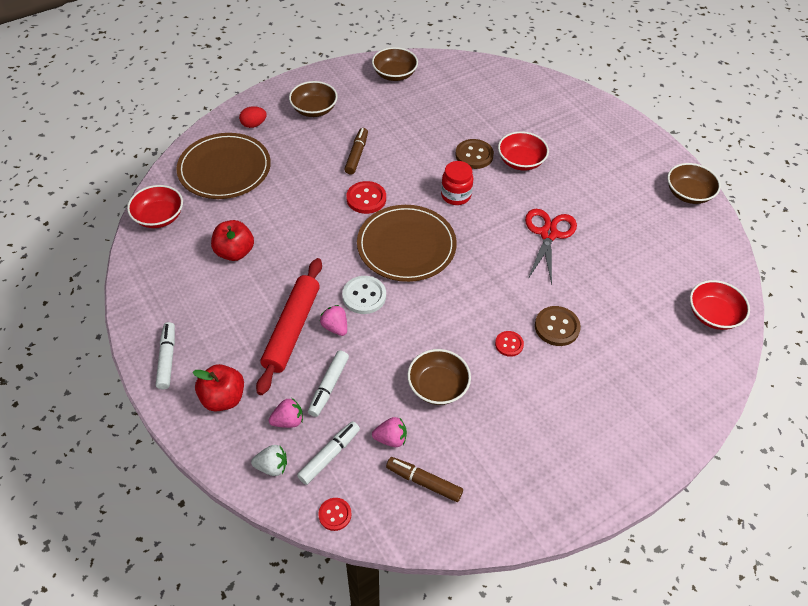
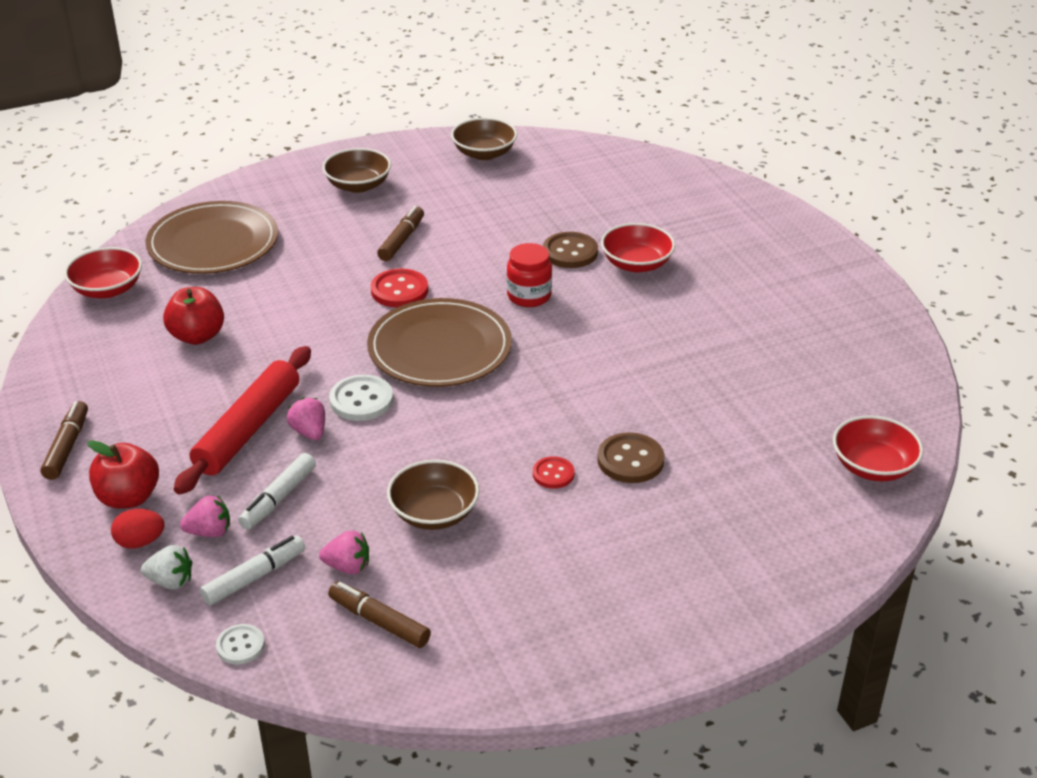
camera: 10 degrees right, 15 degrees down
white marker [156,322,175,389] -> brown marker [40,401,88,480]
red egg [239,106,267,128] -> red egg moved to [111,509,165,549]
red button [318,498,352,531] -> white button [216,624,265,664]
red scissors [525,209,577,284] -> none
brown bowl [667,163,721,204] -> none

